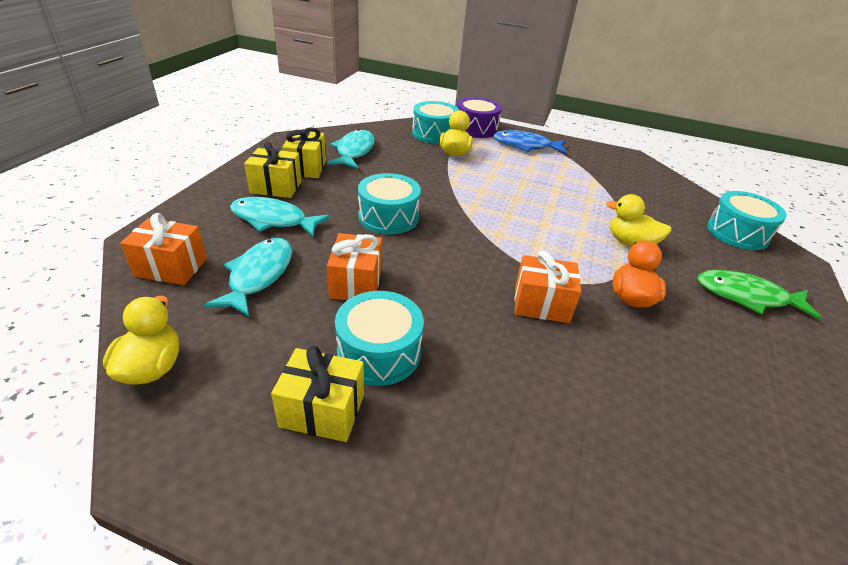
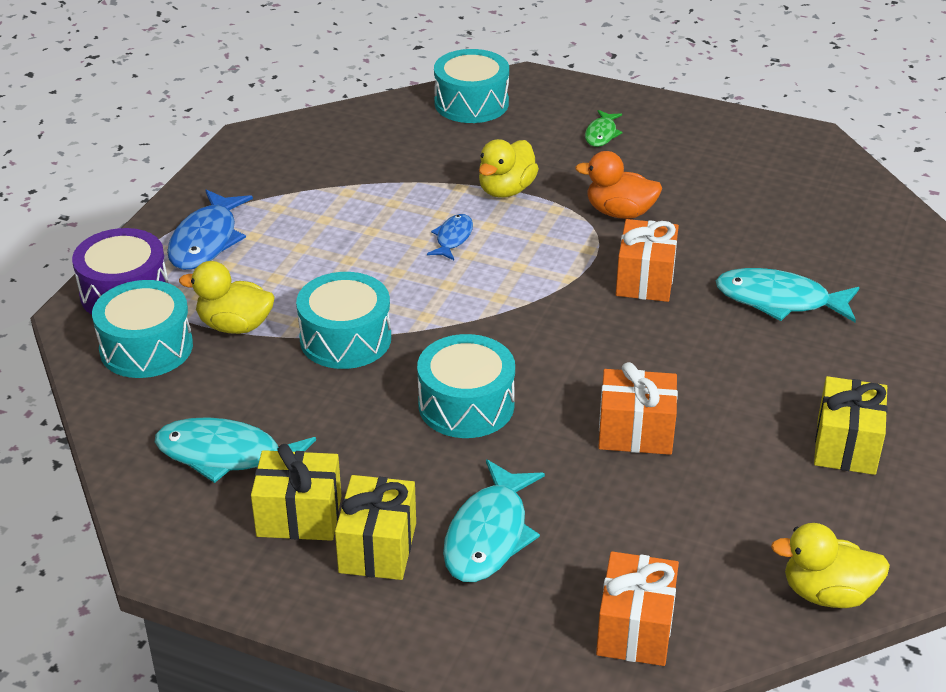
camera: 85 degrees left, 0 degrees up
turquoise fish [204,238,292,317] -> turquoise fish moved to [716,268,860,322]
turquoise drum [335,291,424,386] -> turquoise drum moved to [296,272,391,369]
green fish [697,270,821,319] -> green fish [585,110,623,147], size x0.55
none -> blue fish [427,214,473,260]

